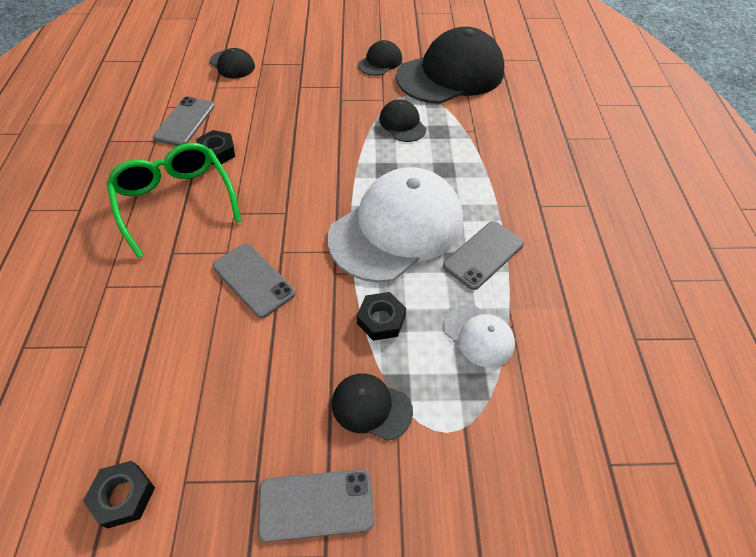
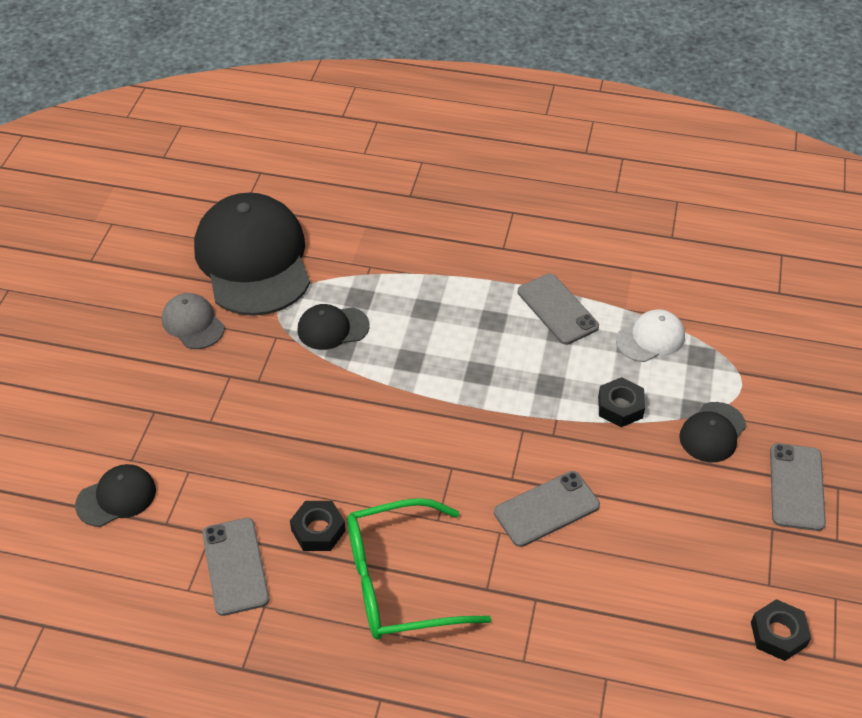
camera: 75 degrees left, 5 degrees down
grey phone [153,96,215,146] -> grey phone turned 45 degrees clockwise [202,518,269,616]
white cap [328,167,463,283] -> none
black cap [358,40,402,76] -> grey cap [162,293,225,349]

